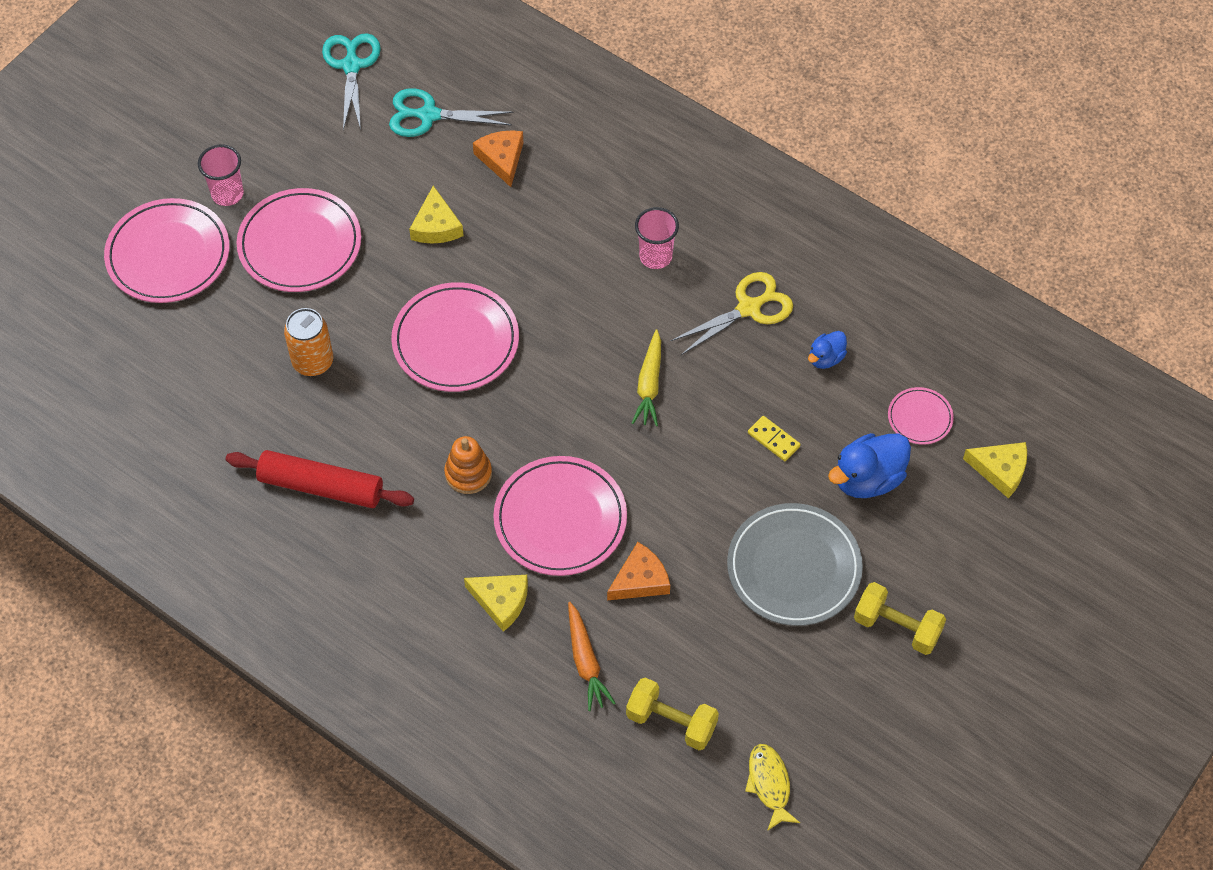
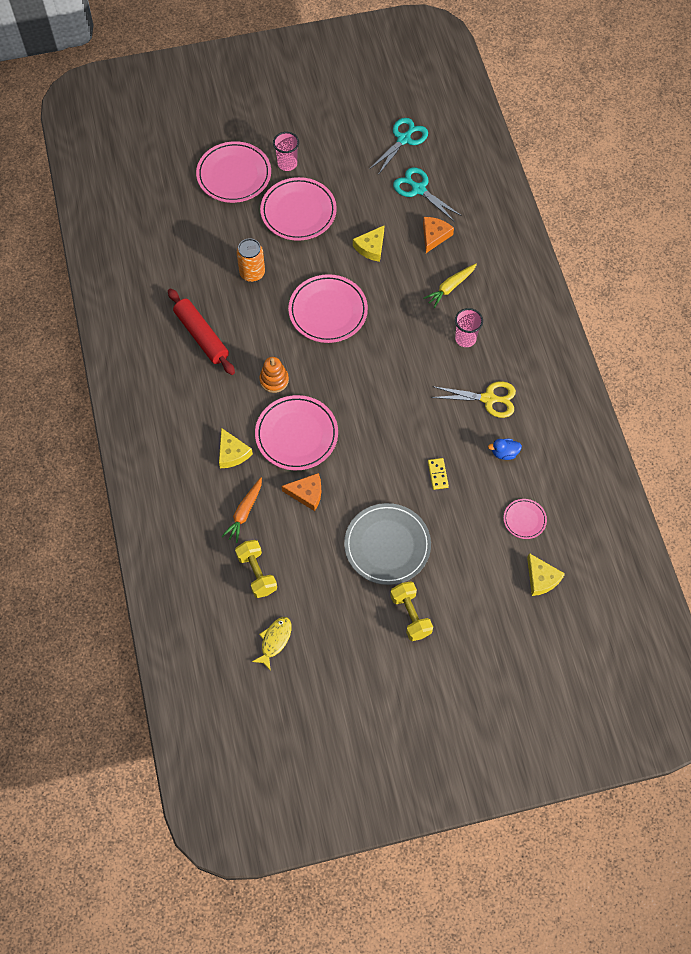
camera: 40 degrees right, 5 degrees up
yellow carrot [632,329,661,426] -> yellow carrot moved to [423,264,477,308]
blue duck [828,433,911,498] -> none

